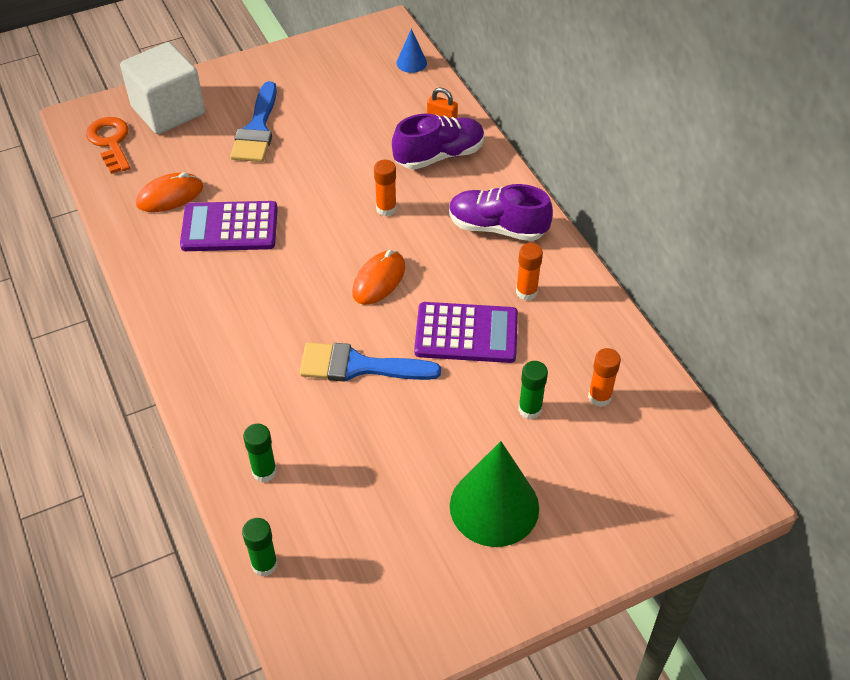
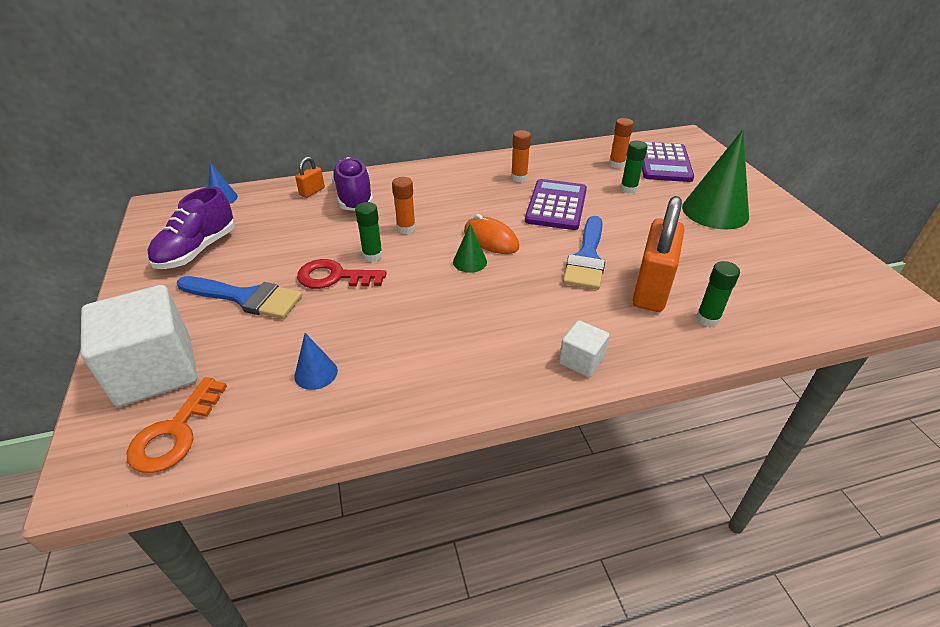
camera: 80 degrees left, 10 degrees down
orange key [86,117,130,174] -> orange key turned 60 degrees counterclockwise [126,377,227,473]
orange mouse [136,172,203,212] -> blue cone [294,333,338,390]
purple calculator [180,201,278,251] -> purple calculator moved to [642,142,694,182]
green glue stick [242,518,278,576] -> green glue stick moved to [355,202,383,262]
purple shoe [449,184,553,241] -> purple shoe moved to [147,187,235,269]
none -> red key [297,259,387,289]
none -> green cone [453,224,487,273]
none -> white cube [559,320,609,377]
none -> orange padlock [632,196,684,312]

